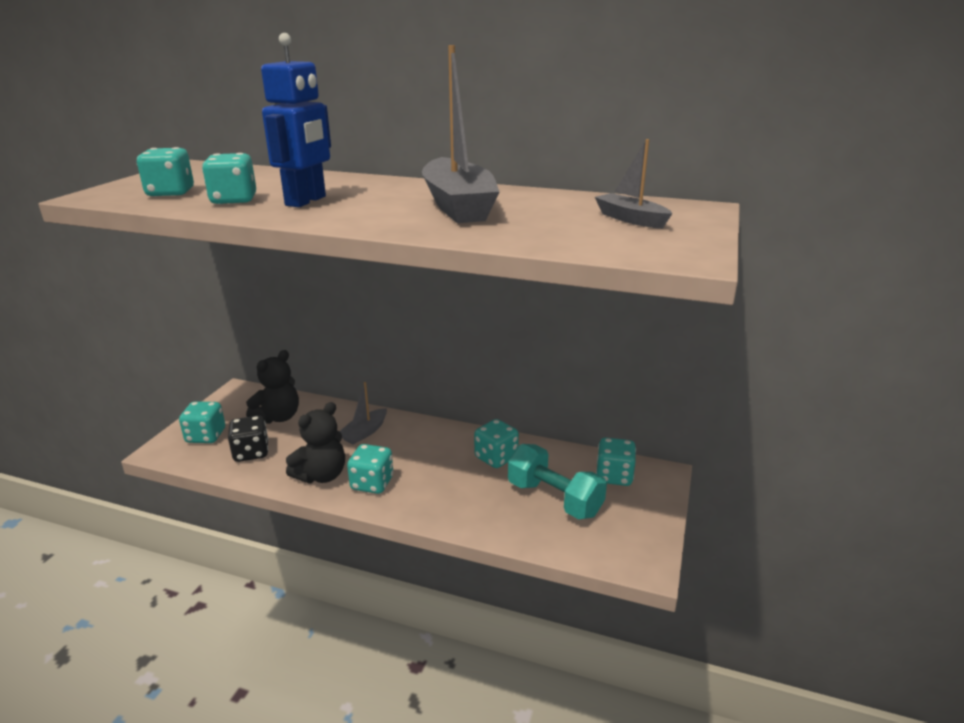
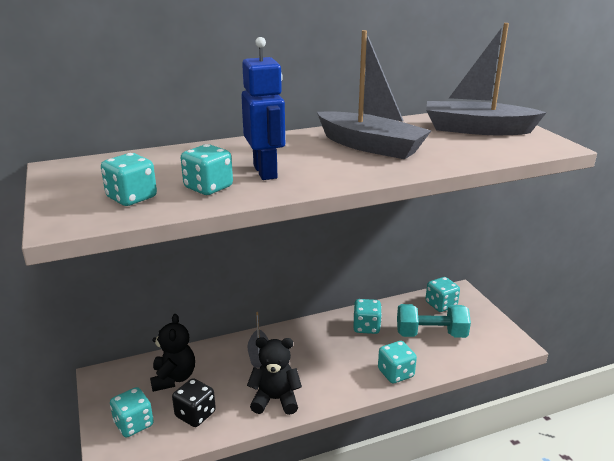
camera: 40 degrees left, 0 degrees up
black teddy bear [286,402,345,483] -> black teddy bear turned 90 degrees counterclockwise [247,337,302,415]
turquoise dice [347,444,393,494] -> turquoise dice moved to [378,341,417,383]
grey boat [595,139,672,229] -> grey boat [426,23,547,135], size x1.96

